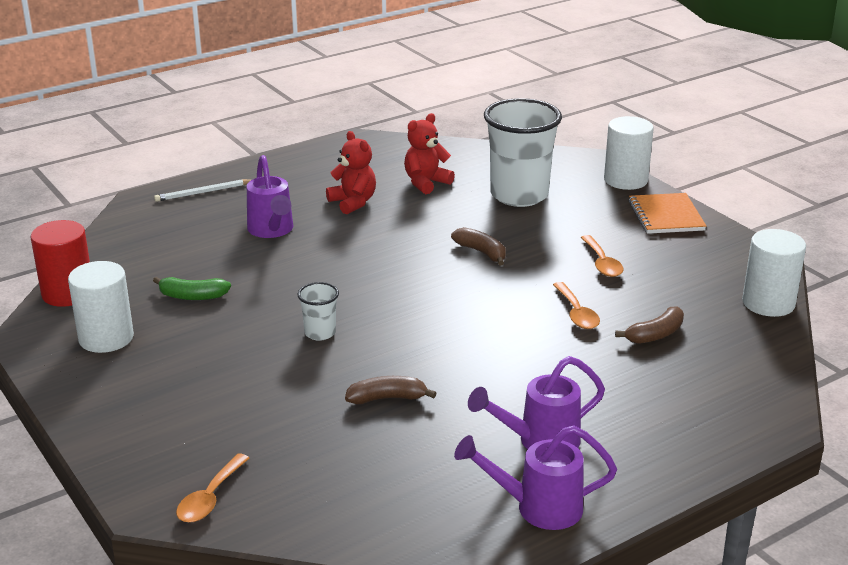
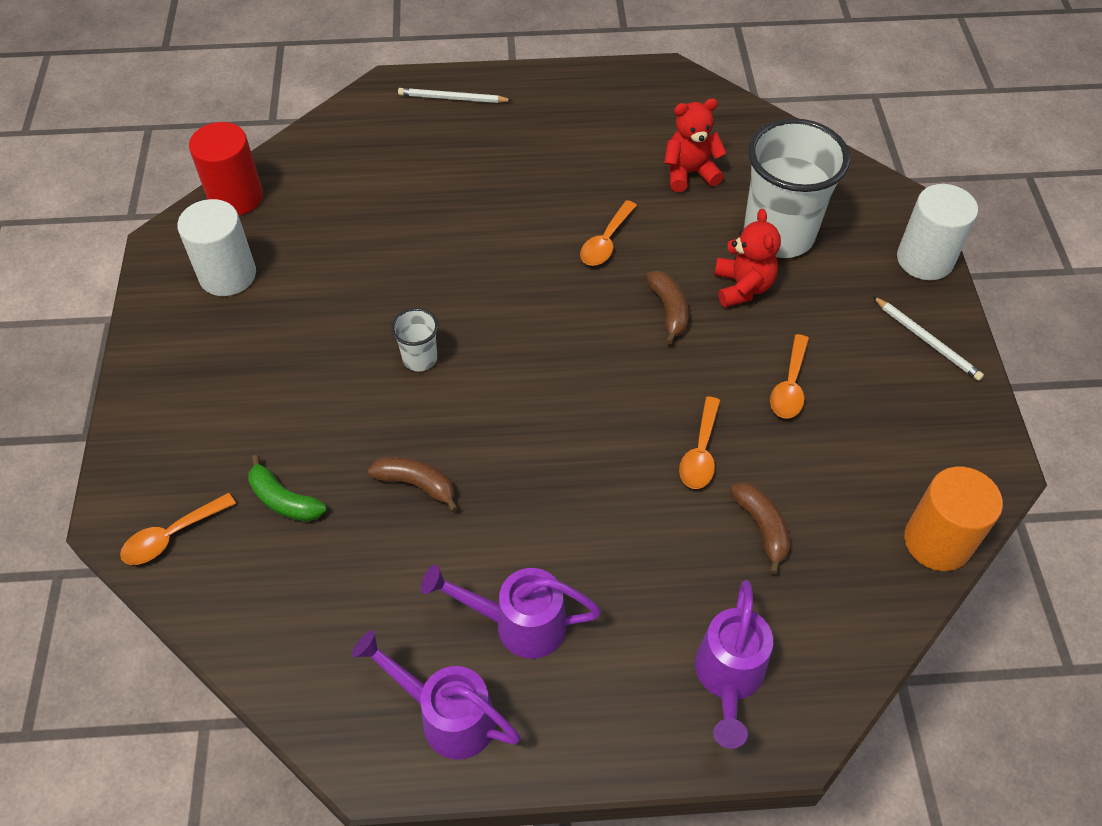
camera: 30 degrees right, 25 degrees up
green banana [153,277,231,300] -> green banana moved to [248,455,327,522]
purple watering can [247,155,293,238] -> purple watering can moved to [695,580,773,749]
red teddy bear [326,131,376,215] -> red teddy bear moved to [714,209,781,307]
brown banana [615,306,684,344] -> brown banana turned 105 degrees counterclockwise [730,482,791,575]
orange notebook [628,193,706,234] -> white pencil [872,296,984,381]
white cylinder [742,229,806,317] -> orange cylinder [904,467,1003,571]
none -> orange spoon [580,200,637,266]

